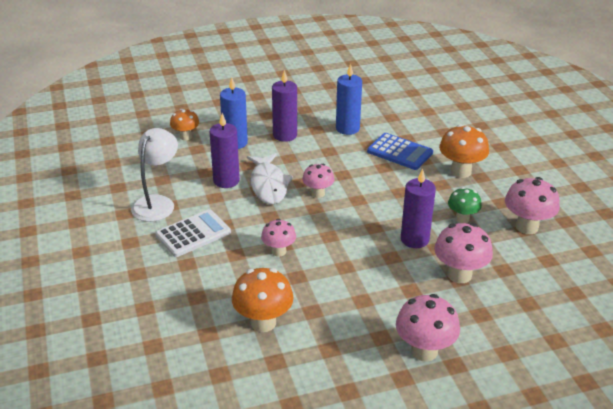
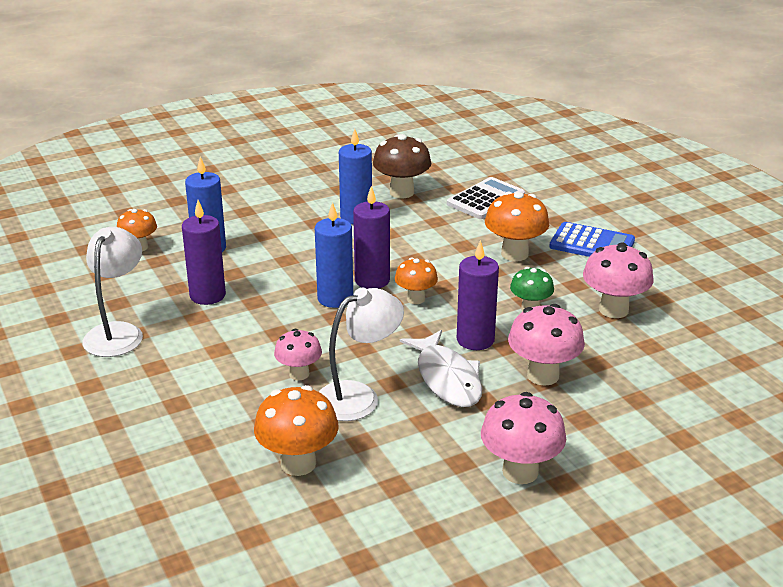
camera: 10 degrees left, 5 degrees down
white calculator [155,209,231,257] -> white calculator moved to [447,177,525,219]
white fish [247,153,293,204] -> white fish moved to [400,330,482,407]
purple candle [272,70,297,142] -> purple candle moved to [353,186,390,289]
pink mushroom [302,164,334,198] -> blue candle [315,202,353,308]
blue calculator [367,133,433,170] -> blue calculator moved to [549,222,635,257]
none -> white lamp [318,287,404,421]
none -> brown mushroom [373,134,431,198]
none -> orange mushroom [395,257,438,304]

